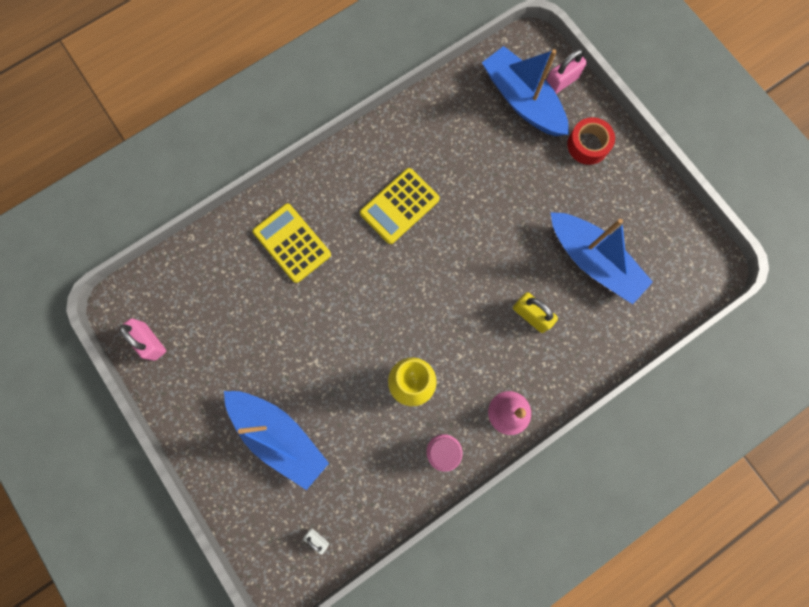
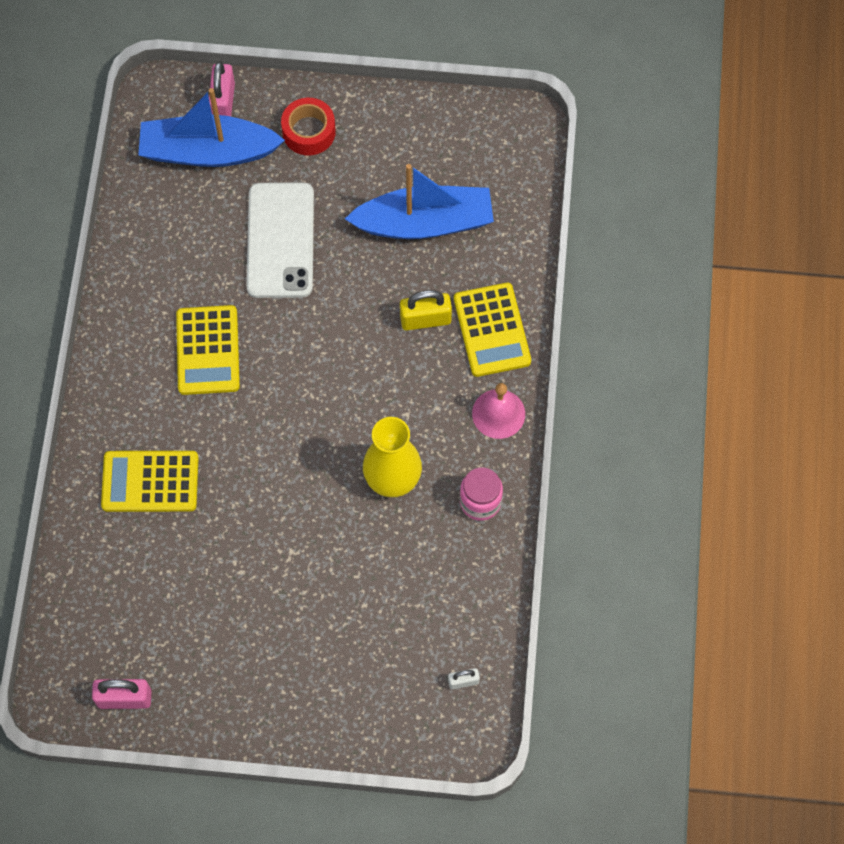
camera: 50 degrees left, 10 degrees down
blue boat [224,391,329,490] -> none
none -> white phone [246,182,314,298]
none -> yellow calculator [454,283,531,377]

